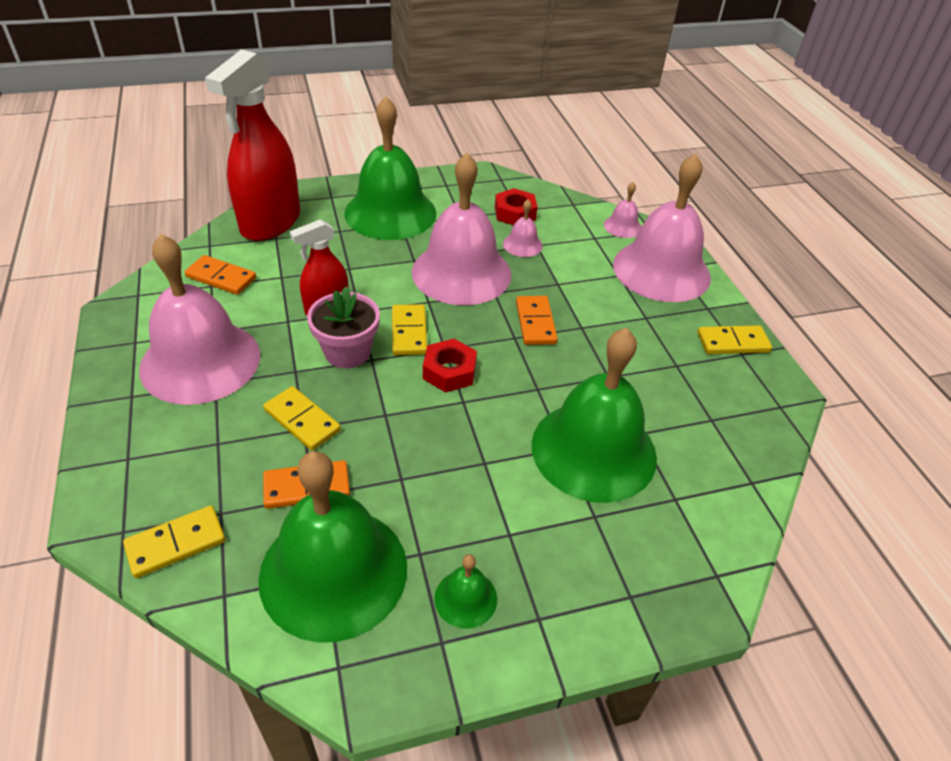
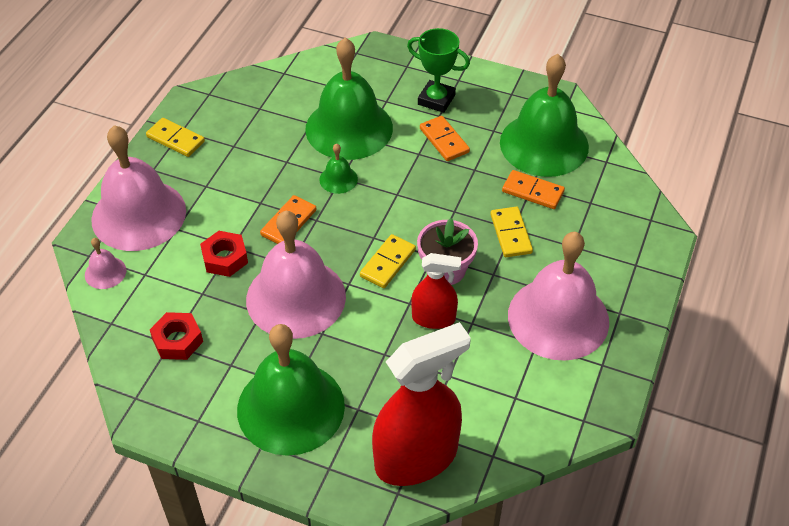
camera: 140 degrees left, 5 degrees up
yellow domino [123,506,226,578] -> none
orange domino [185,255,256,295] -> orange domino moved to [420,116,470,161]
red nut [423,339,477,393] -> red nut moved to [200,231,248,277]
green bell [435,554,497,629] -> green bell moved to [319,143,358,194]
pink bell [503,200,543,257] -> none
none -> green trophy [407,28,470,113]

